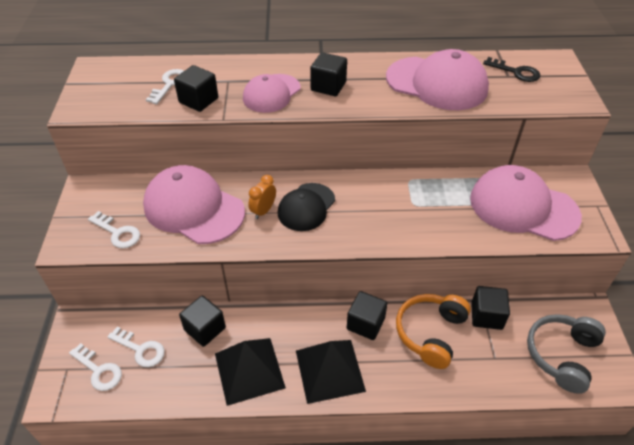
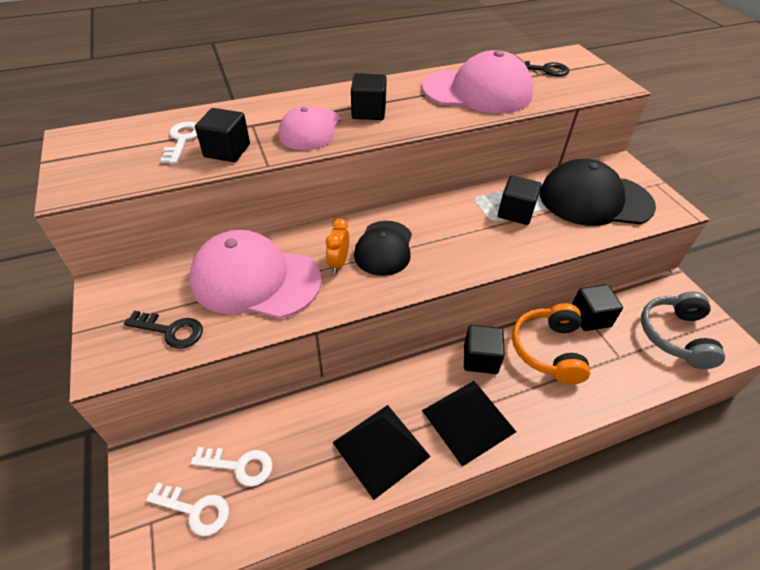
camera: 20 degrees left, 0 degrees up
white key [88,211,140,248] -> black key [124,310,203,349]
black cube [179,296,226,347] -> black cube moved to [498,176,542,225]
pink cap [470,165,582,241] -> black cap [540,159,656,226]

